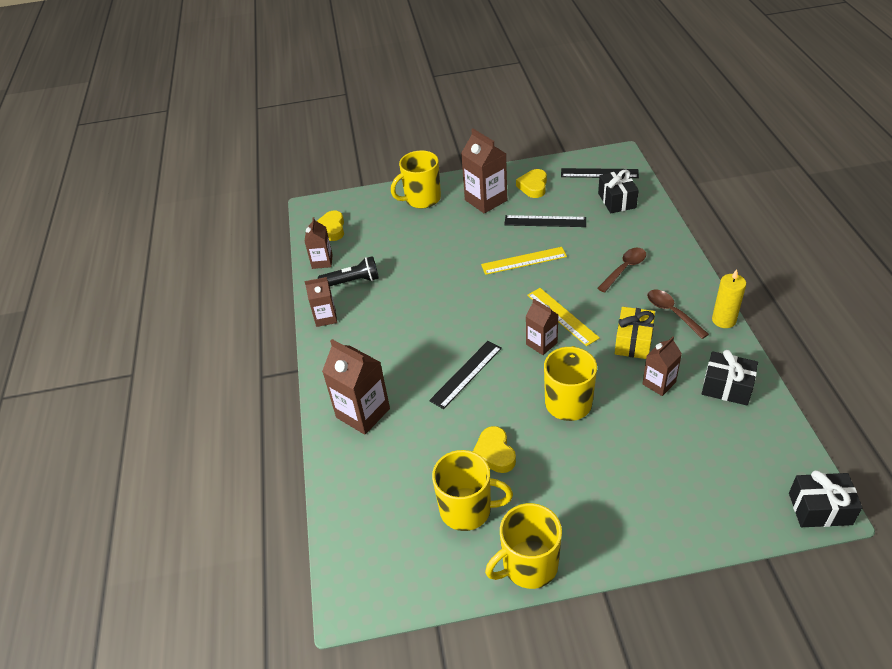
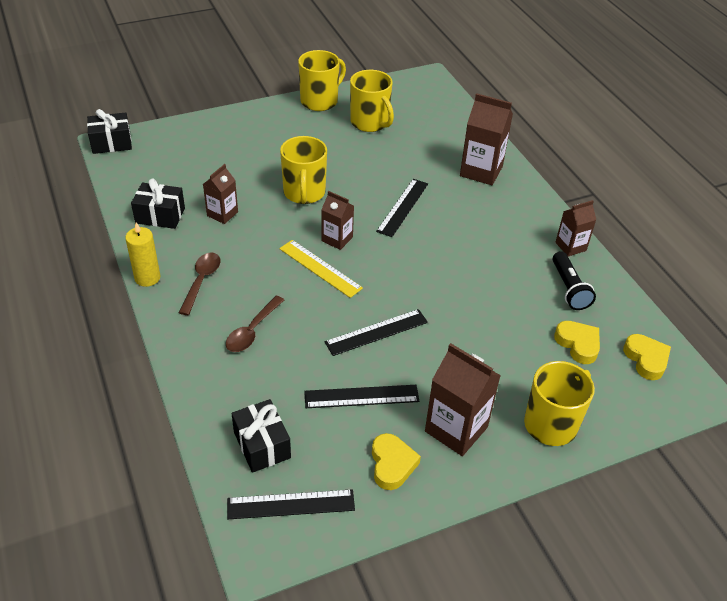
camera: 160 degrees right, 0 degrees up
brown carton [304,217,333,269] -> none
black flashlight [318,256,379,286] -> black flashlight turned 75 degrees counterclockwise [552,251,596,310]
yellow mug [432,450,513,531] -> yellow mug turned 120 degrees counterclockwise [350,70,394,132]
yellow heart [473,426,516,473] -> yellow heart moved to [554,321,600,364]
yellow ruler [481,247,567,275] -> black ruler [325,309,428,356]
yellow gift [615,307,655,359] -> none
brown spoon [647,290,709,339] -> brown spoon turned 120 degrees counterclockwise [179,253,220,315]

